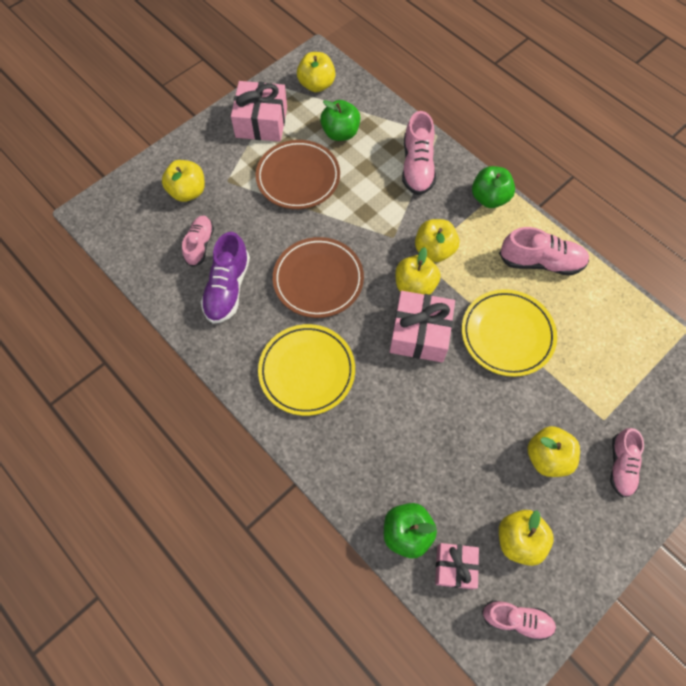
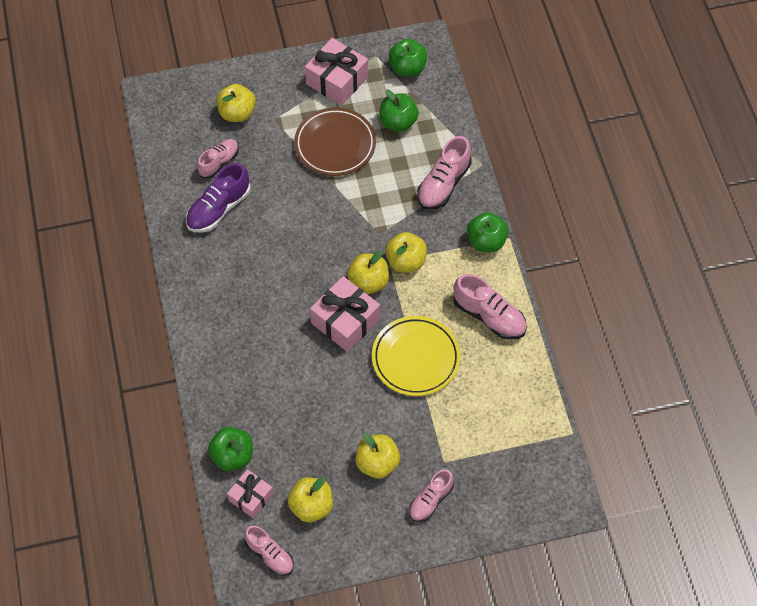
camera: 30 degrees right, 5 degrees down
yellow plate [258,324,355,416] -> none
brown plate [273,237,364,318] -> none
yellow apple [297,52,335,92] -> green apple [389,39,427,76]

